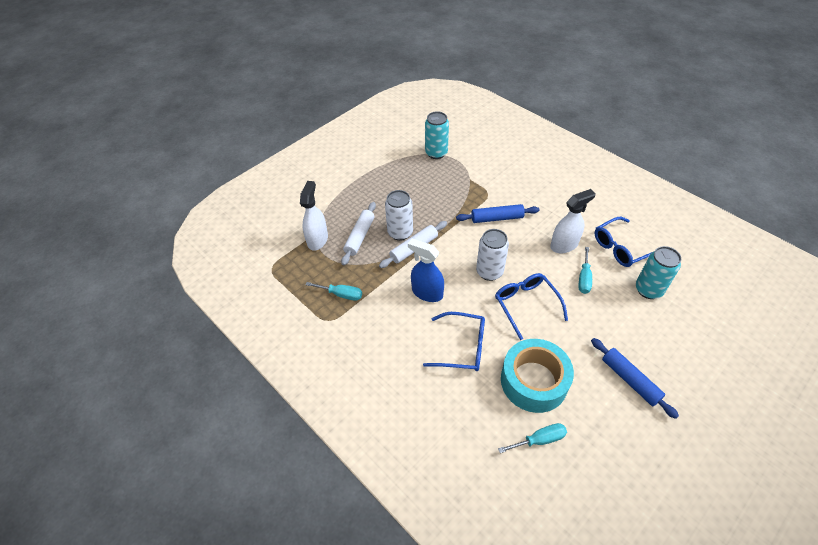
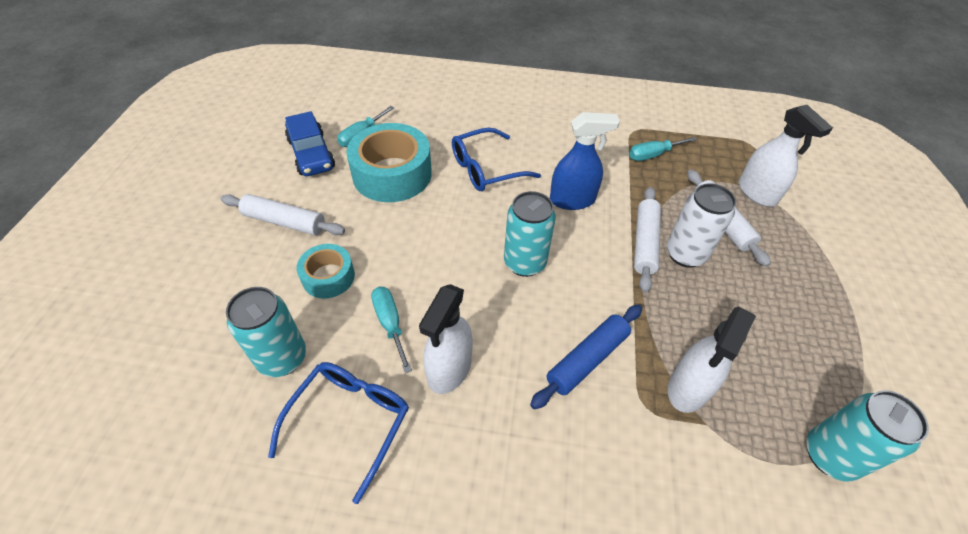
camera: 140 degrees right, 0 degrees up
white can [476,229,509,281] -> turquoise can [504,191,556,277]
blue glasses [495,273,568,340] -> none
blue rolling pin [591,338,679,419] -> white rolling pin [220,194,345,235]
none -> blue car [285,111,335,176]
none -> turquoise tape [297,244,355,298]
none -> white spray bottle [668,307,756,413]

